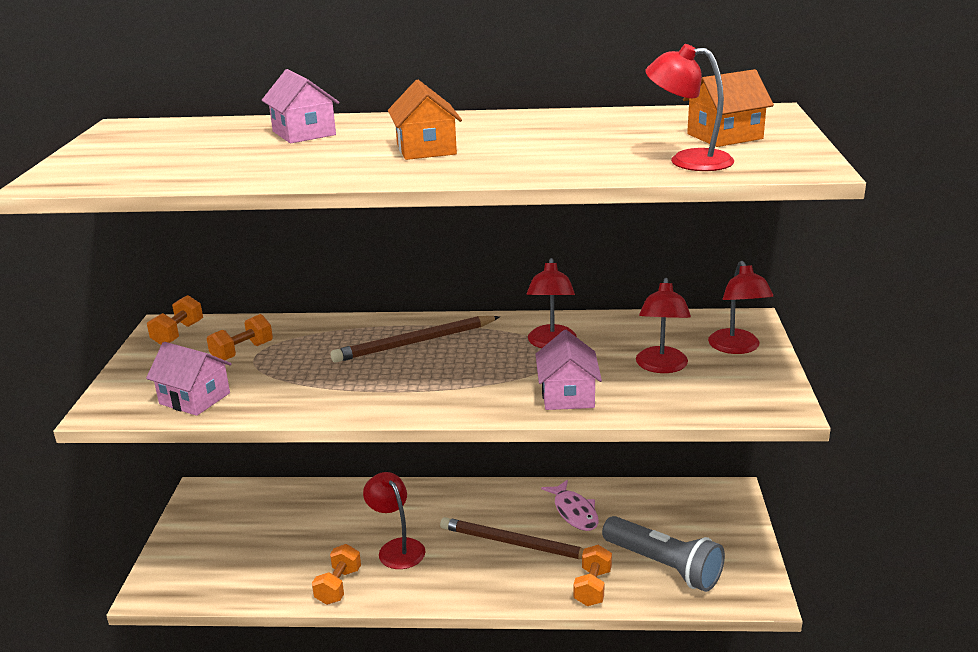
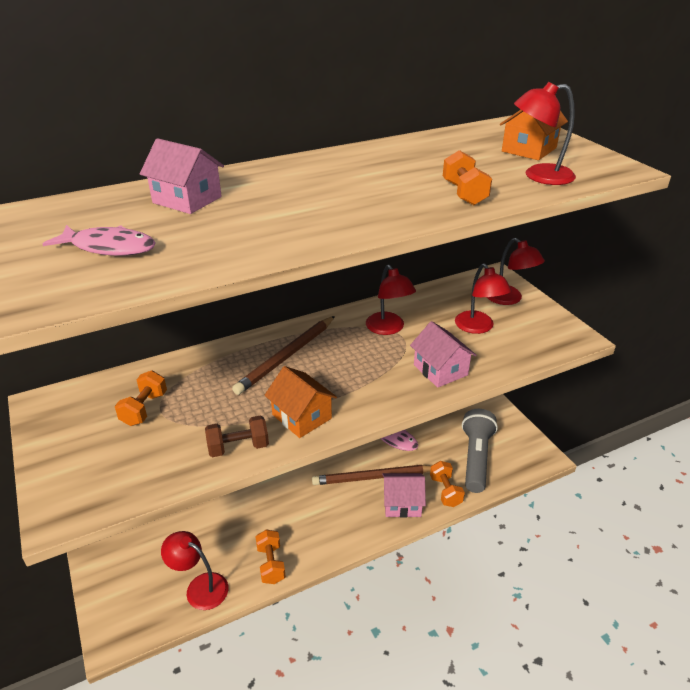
camera: 30 degrees left, 10 degrees up
pink house [146,342,232,416] -> pink house moved to [382,473,426,518]
orange dumbbell [147,295,203,345] -> orange dumbbell moved to [443,150,492,205]
red lamp [363,472,426,569] -> red lamp moved to [161,531,228,610]
orange house [388,80,462,160] -> orange house moved to [265,366,337,438]
grey flashlight [602,516,725,592] -> grey flashlight turned 90 degrees counterclockwise [462,409,498,493]
none -> pink fish [43,225,156,256]
none -> brown dumbbell [205,415,269,457]

